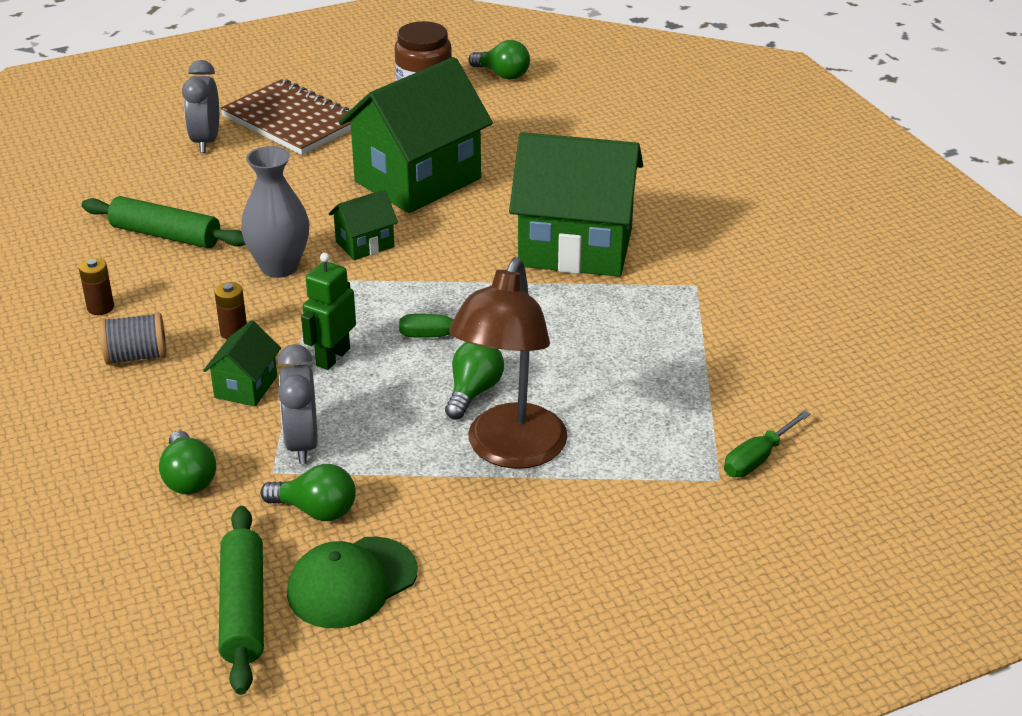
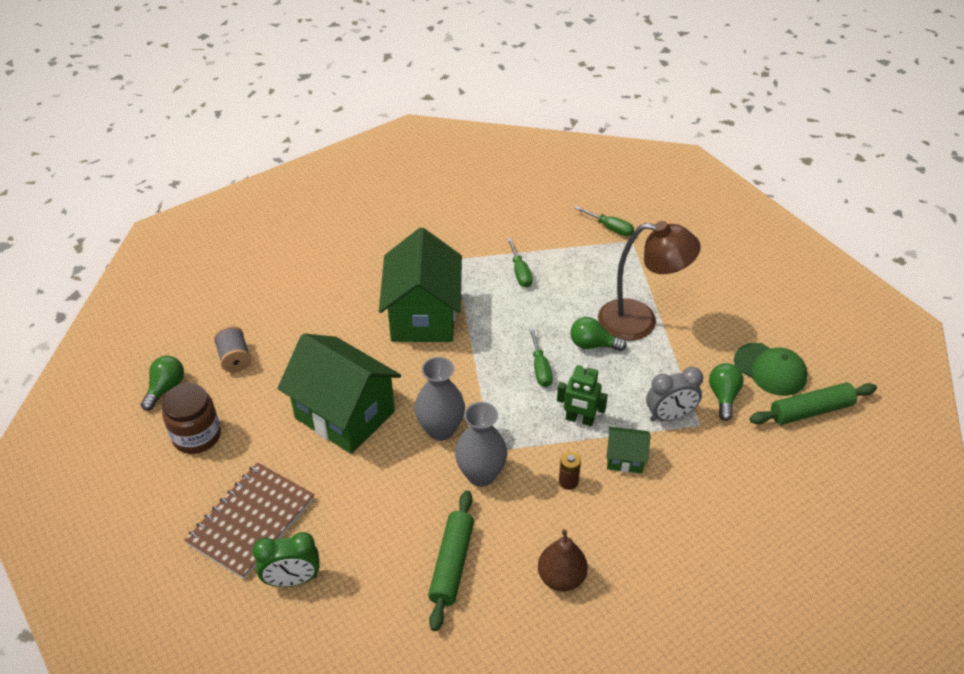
camera: 100 degrees left, 10 degrees up
brown battery [79,258,114,315] -> brown pear [538,529,588,591]
grey spool [100,312,167,365] -> grey spool moved to [214,326,251,373]
green light bulb [159,431,216,494] -> none
grey clock [182,60,219,153] -> green clock [252,532,320,587]
green house [329,190,398,260] -> grey vase [415,357,465,441]
none -> green screwdriver [507,238,533,288]

